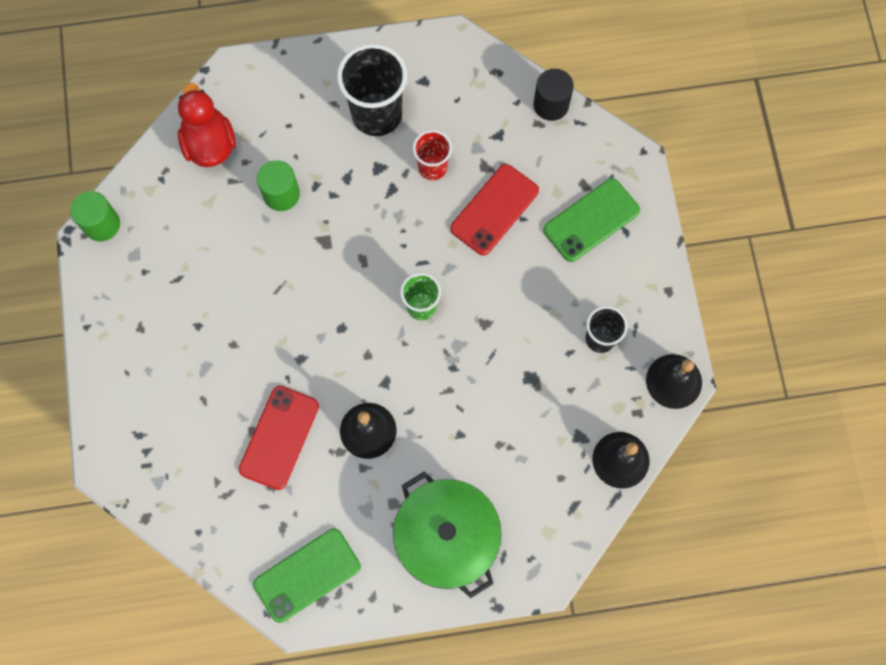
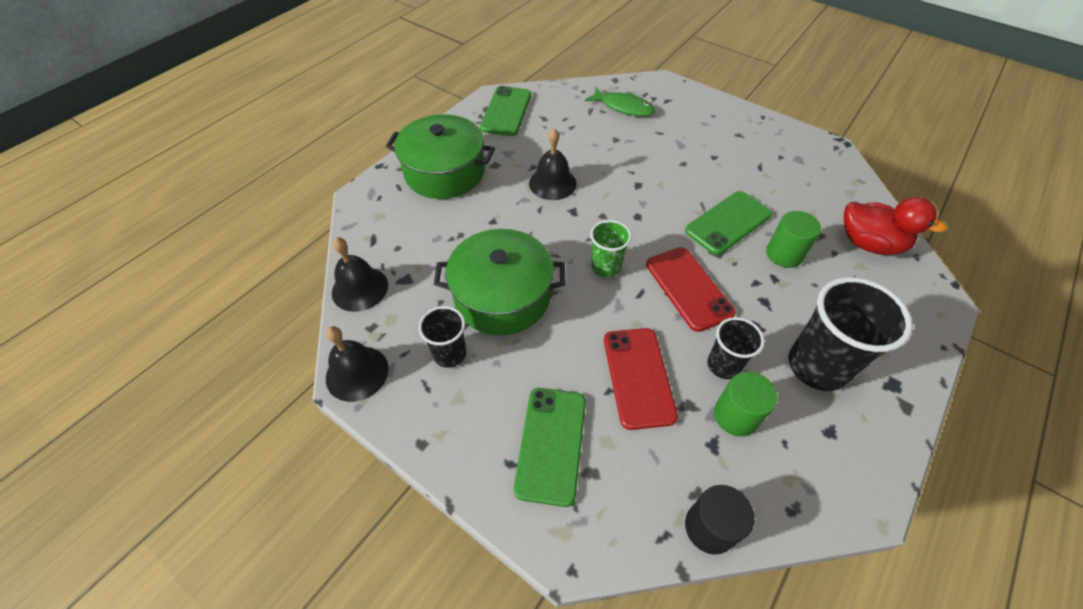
camera: 135 degrees right, 20 degrees down
green cylinder [70,191,120,241] -> green cylinder moved to [714,372,778,437]
red phone [239,386,319,490] -> red phone moved to [646,247,735,332]
red cup [413,130,452,180] -> black cup [707,317,764,379]
none -> green pot [434,229,565,335]
none -> green fish [585,87,655,117]
none -> green phone [685,191,772,255]

